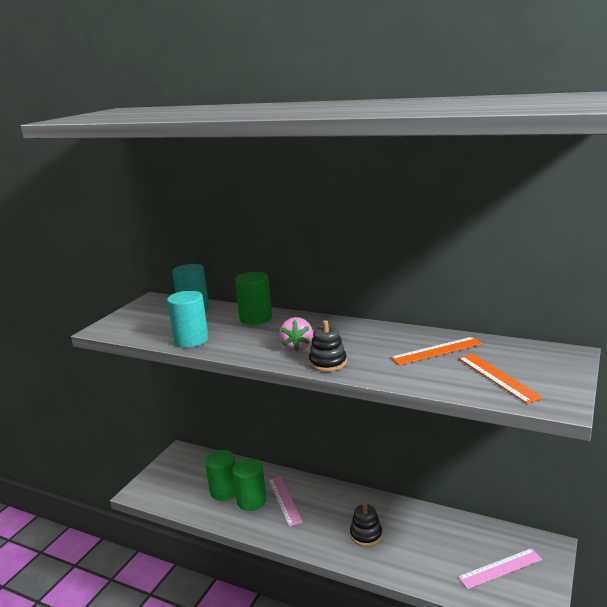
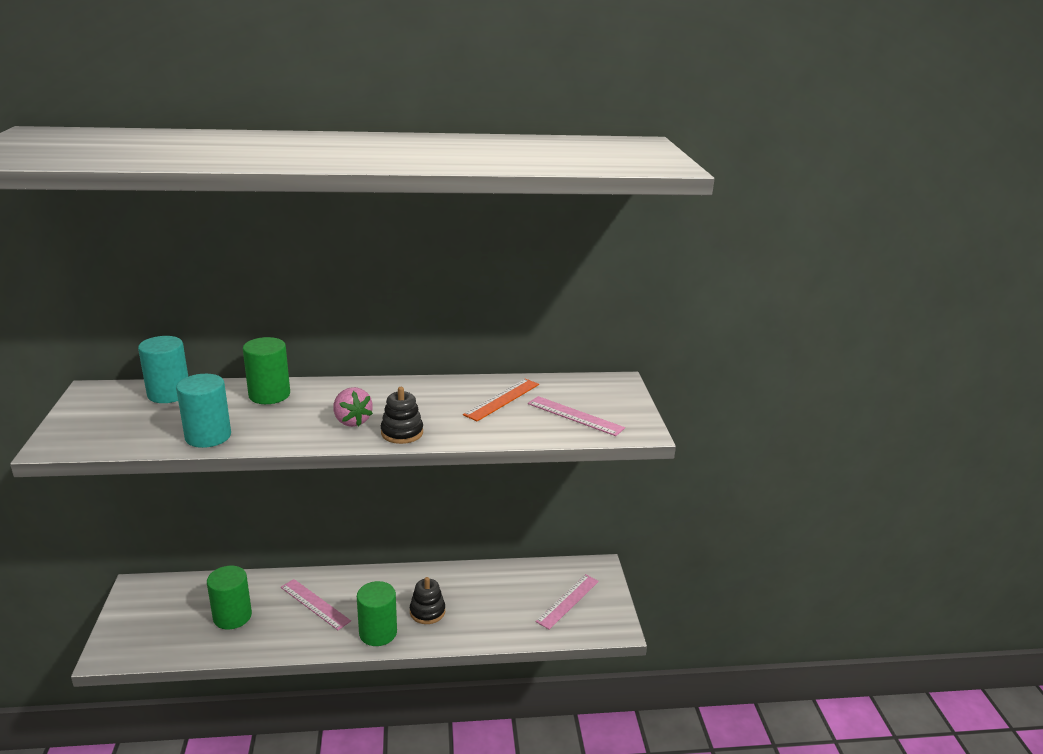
camera: 35 degrees left, 5 degrees up
green cylinder [232,459,267,511] -> green cylinder moved to [357,581,397,646]
orange ruler [458,354,543,404] -> pink ruler [528,396,625,436]

